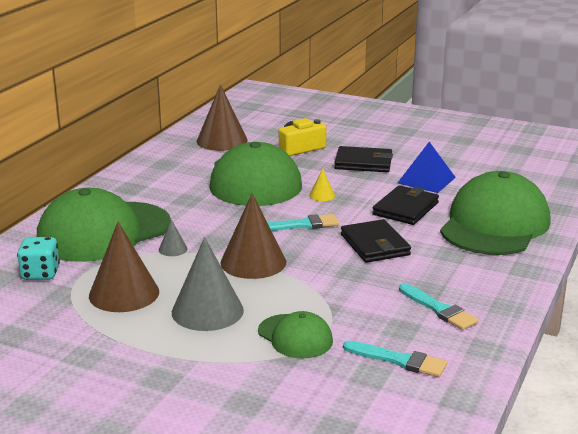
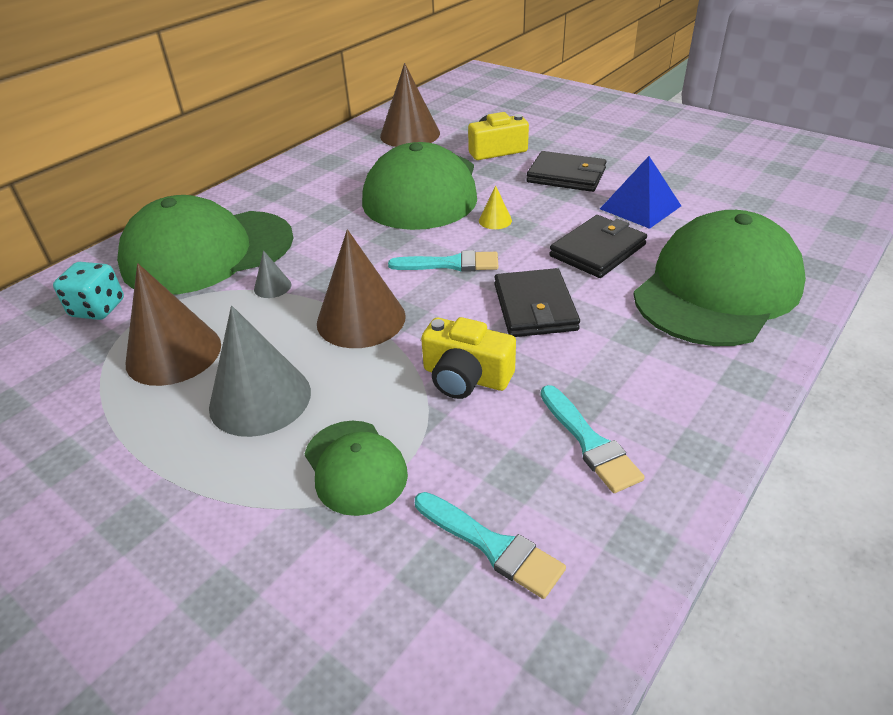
camera: 15 degrees right, 15 degrees up
none -> yellow camera [421,317,516,399]

